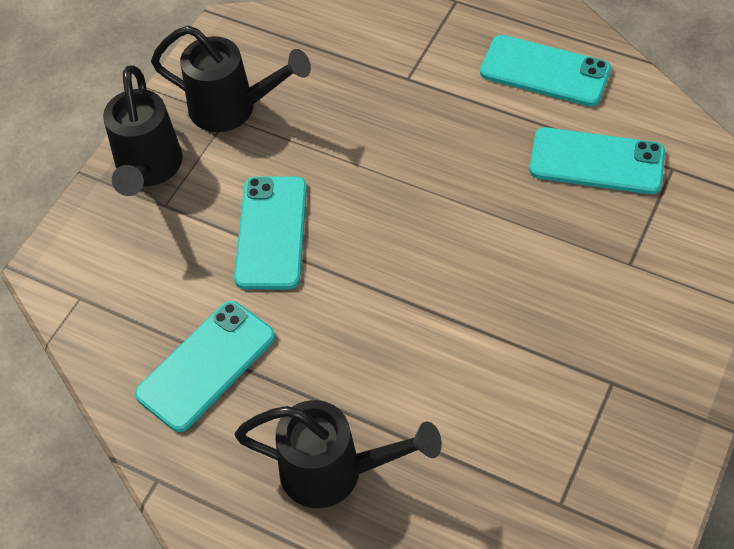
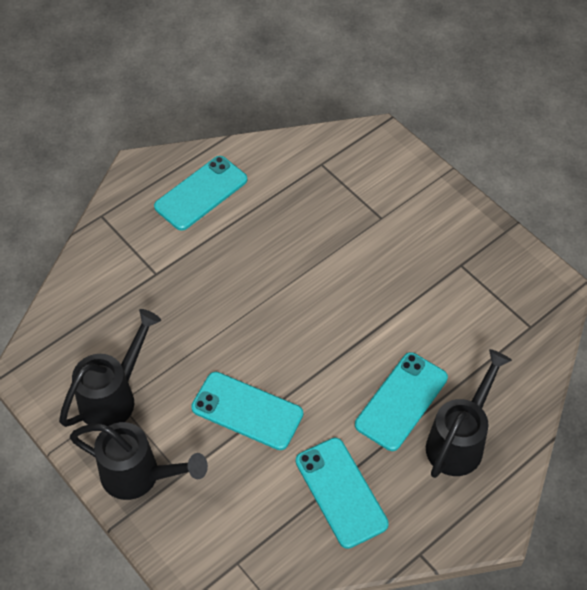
camera: 70 degrees left, 0 degrees up
turquoise phone [529,127,665,194] -> turquoise phone moved to [355,352,448,451]

